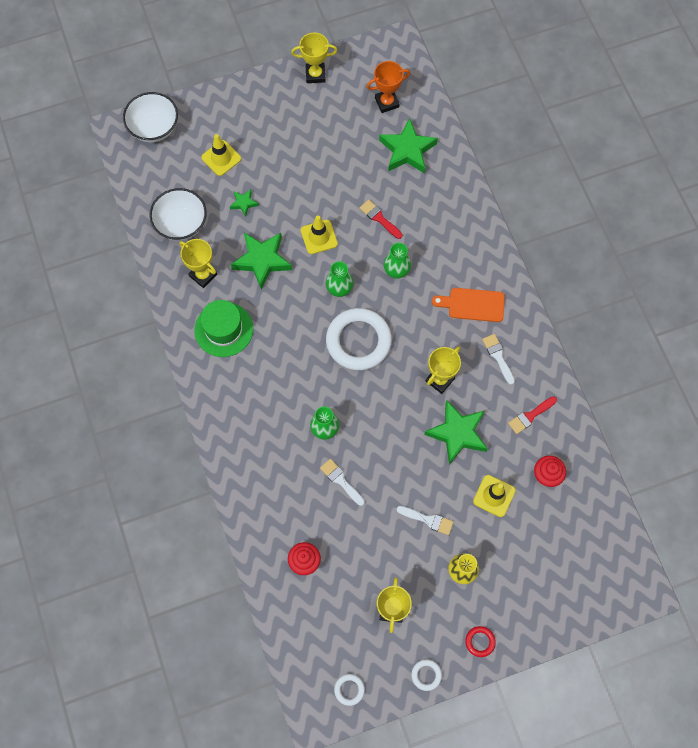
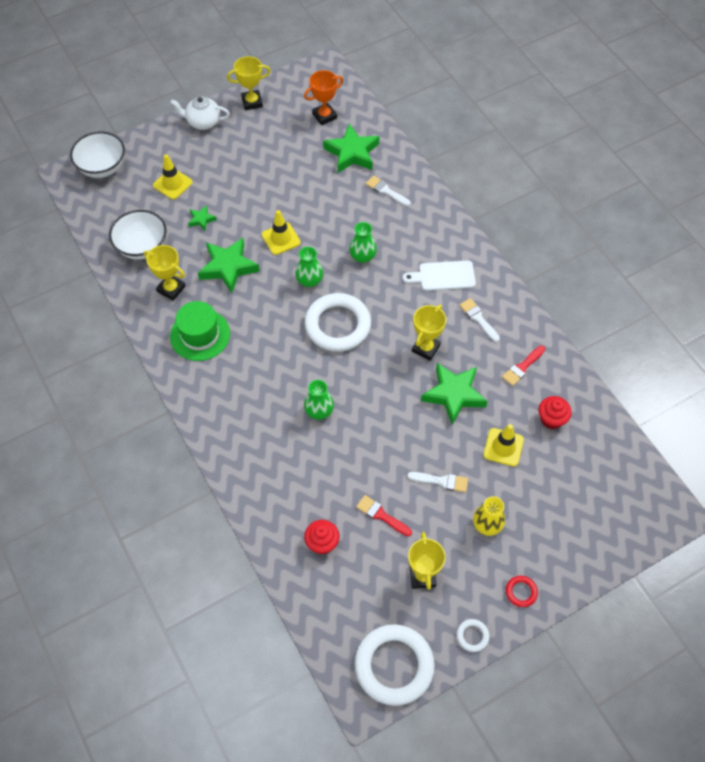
camera: 10 degrees left, 10 degrees down
white brush [320,459,365,506] -> white brush moved to [366,176,411,206]
white ring [334,674,365,706] -> white ring [355,624,435,706], size x2.39
red brush [360,200,402,239] -> red brush moved to [356,495,412,536]
orange cutting board [432,288,505,322] -> white cutting board [403,261,476,291]
none -> white teapot [170,96,230,130]

